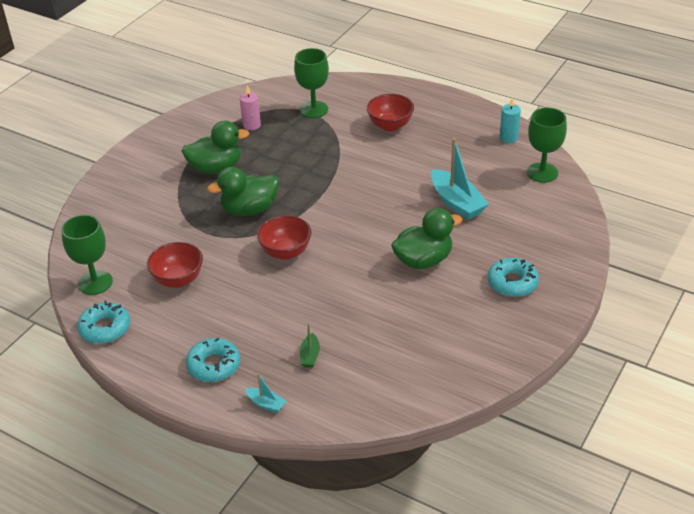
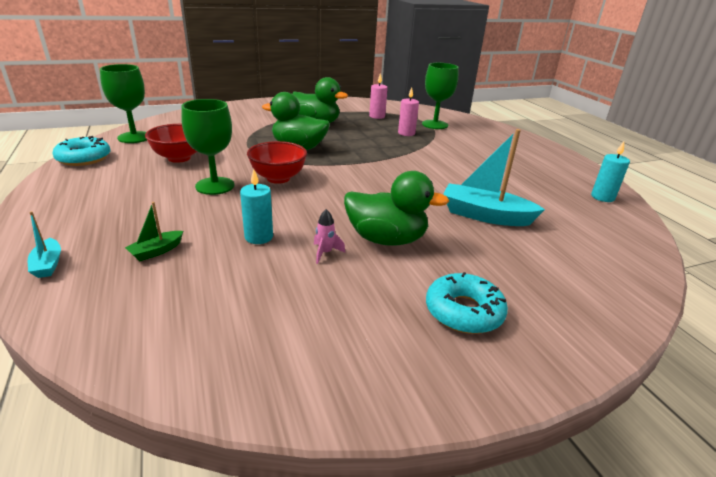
camera: 35 degrees right, 10 degrees down
turquoise donut [186,338,240,382] -> none
red bowl [367,94,414,131] -> none
turquoise boat [431,138,489,220] -> turquoise boat turned 105 degrees clockwise [443,129,545,226]
green goblet [527,108,567,183] -> green goblet moved to [181,99,234,195]
none -> turquoise candle [240,169,273,244]
none -> pink rocket [314,209,345,264]
none -> pink candle [398,87,419,136]

